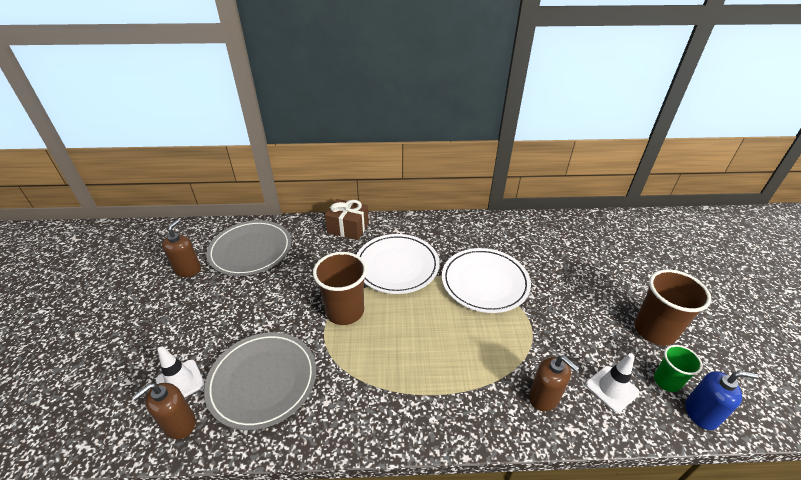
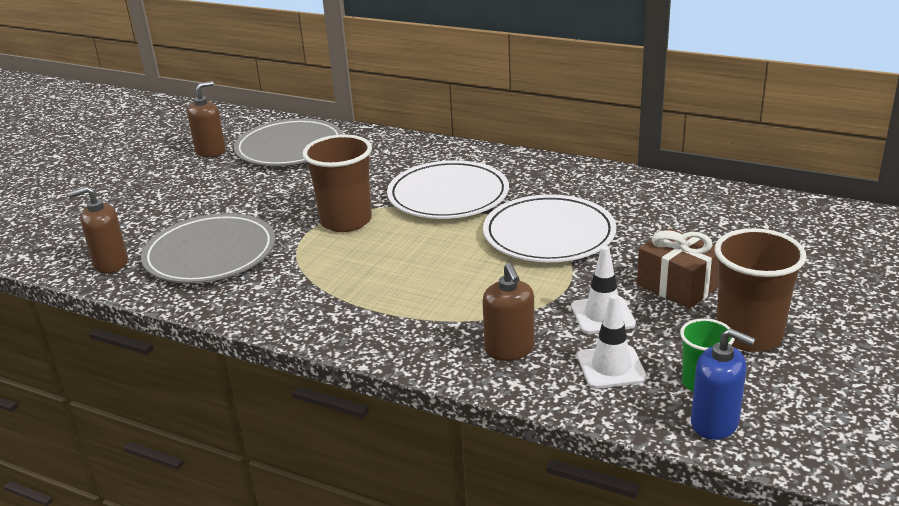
camera: 30 degrees right, 10 degrees down
white traffic cone [156,346,205,398] -> white traffic cone moved to [571,246,636,334]
brown gift [325,199,369,240] -> brown gift moved to [637,228,719,309]

